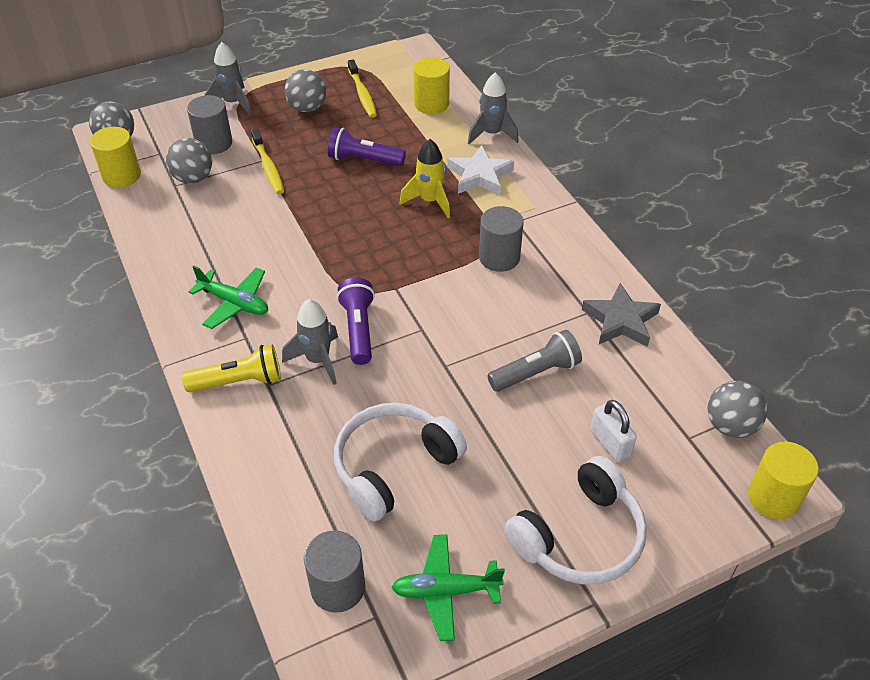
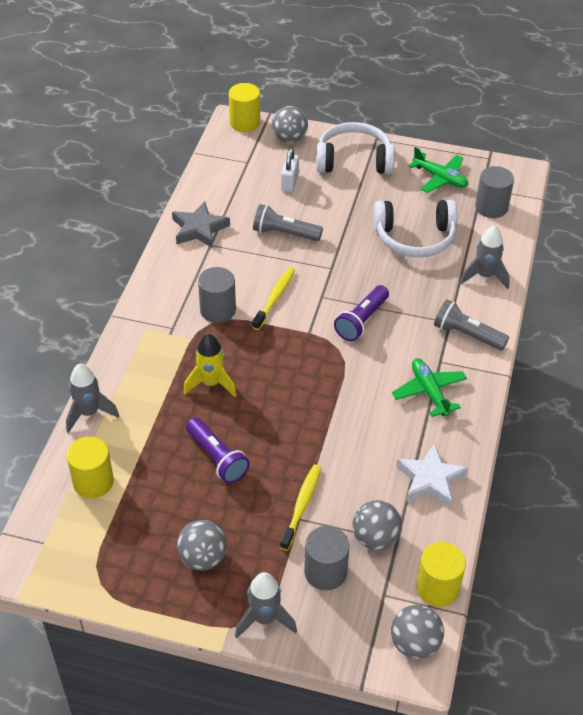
camera: 140 degrees left, 0 degrees up
yellow flashlight [182,344,281,392] -> grey flashlight [434,299,509,350]
grey rocket [282,299,338,385] -> grey rocket moved to [460,226,510,289]
yellow toothbrush [348,59,377,117] -> yellow toothbrush moved to [252,267,295,330]
white star [447,145,514,195] -> white star moved to [396,443,468,508]
grey ball [708,381,768,438] -> grey ball moved to [272,106,308,143]

